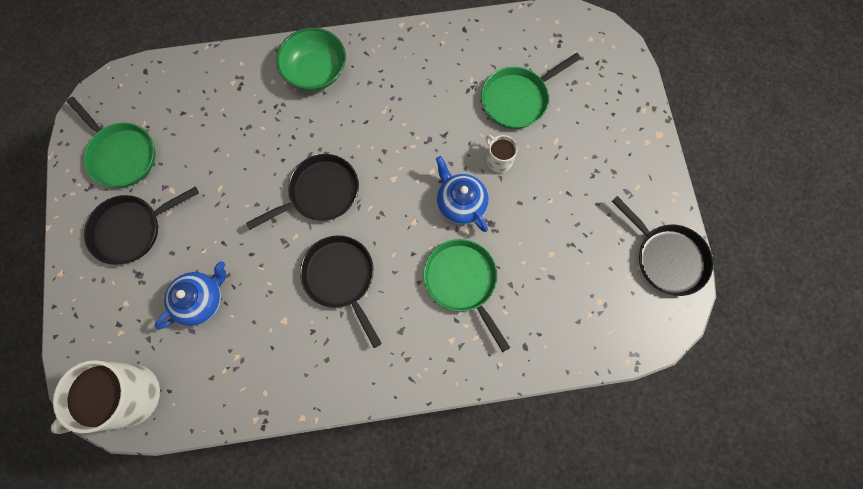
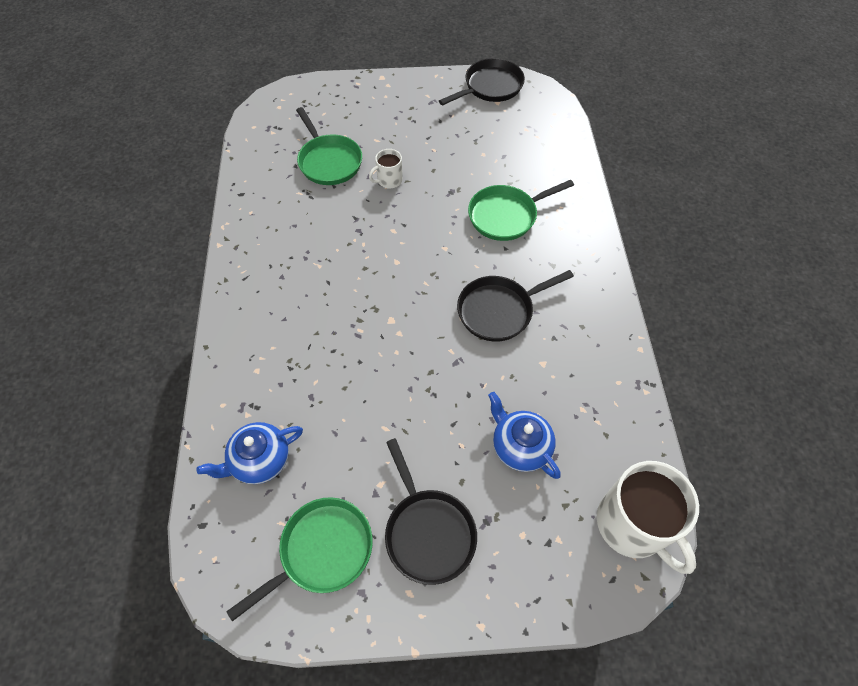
camera: 85 degrees left, 15 degrees down
black pan [246,154,359,230] -> none
green bowl [276,28,346,91] -> none
blue teapot [436,156,489,232] -> blue teapot moved to [196,422,303,484]

